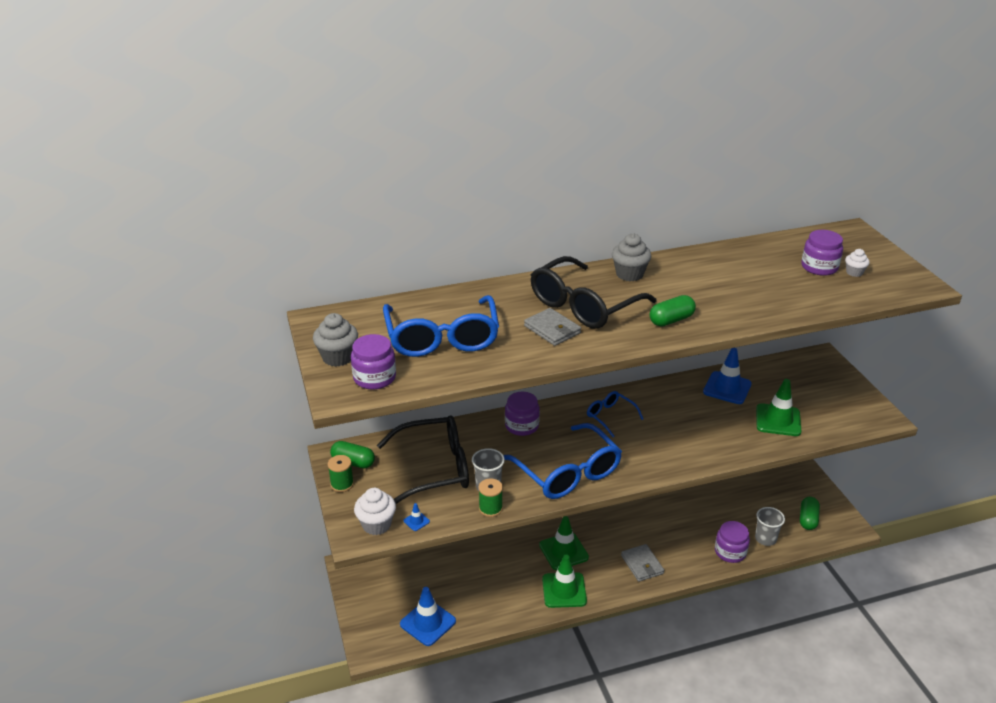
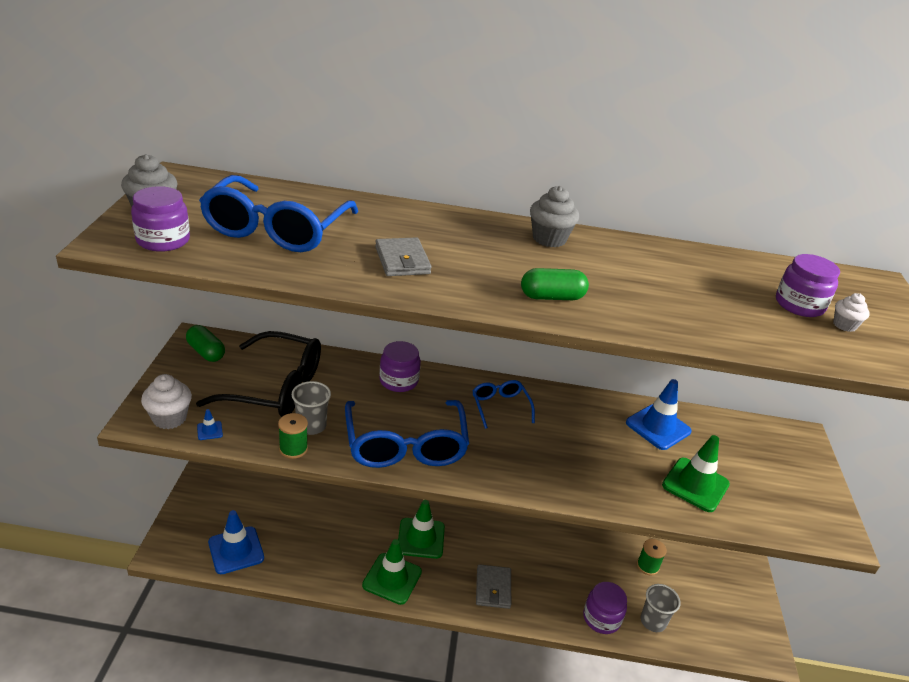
camera: 20 degrees right, 0 degrees up
green spool [328,455,354,492] -> green spool moved to [637,539,667,575]
black glasses [531,256,657,329] -> none
green capsule [800,497,820,530] -> none

